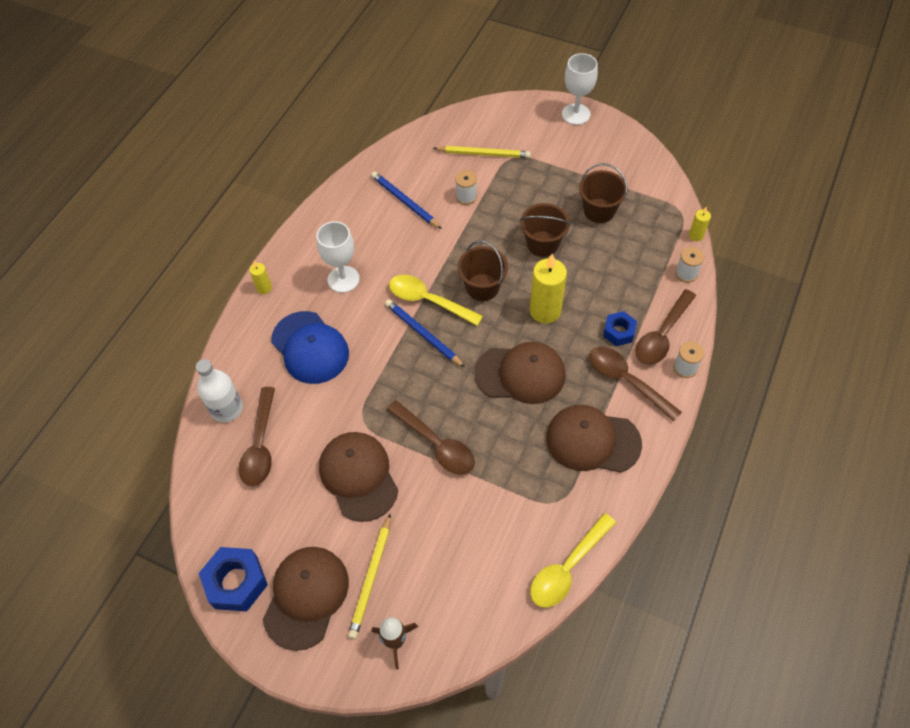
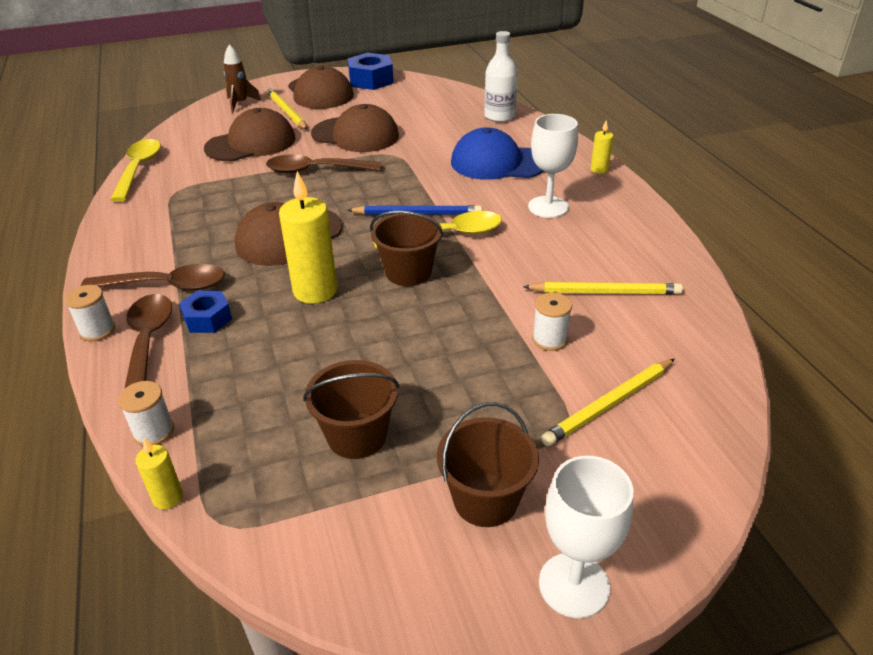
camera: 135 degrees right, 20 degrees down
brown spoon [239,387,275,486] -> none
blue pencil [371,171,442,229] -> yellow pencil [523,282,683,294]
brown bucket [520,203,571,257] -> brown bucket moved to [437,402,539,527]
brown cap [546,405,642,473] -> brown cap moved to [204,108,295,161]

